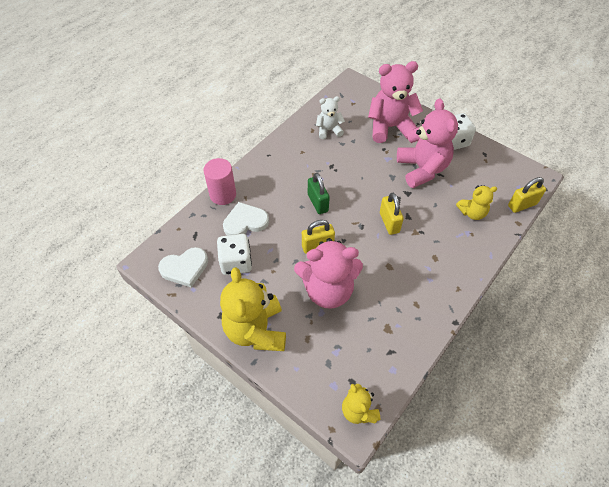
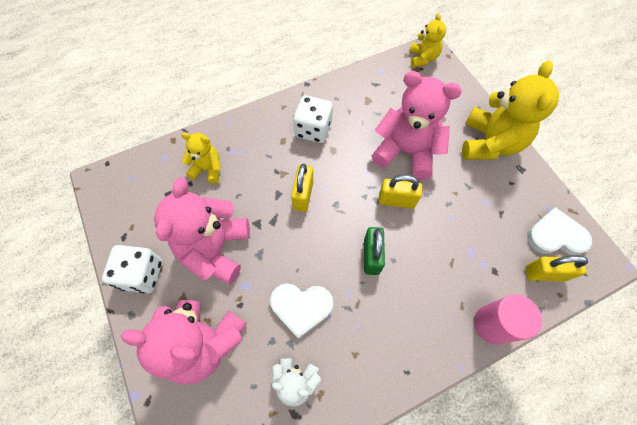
camera: 155 degrees left, 10 degrees up
white dice [217,234,252,275] -> white dice moved to [293,95,333,143]
white heart [223,202,269,236] -> white heart moved to [270,283,333,339]
yellow padlock [508,177,546,213] -> yellow padlock moved to [525,256,588,282]

